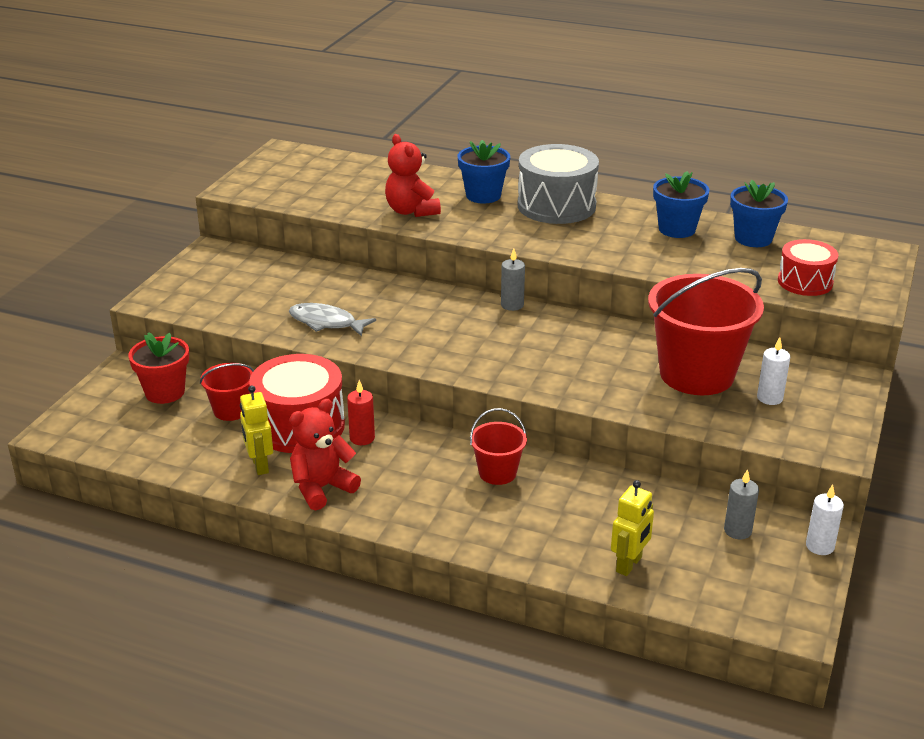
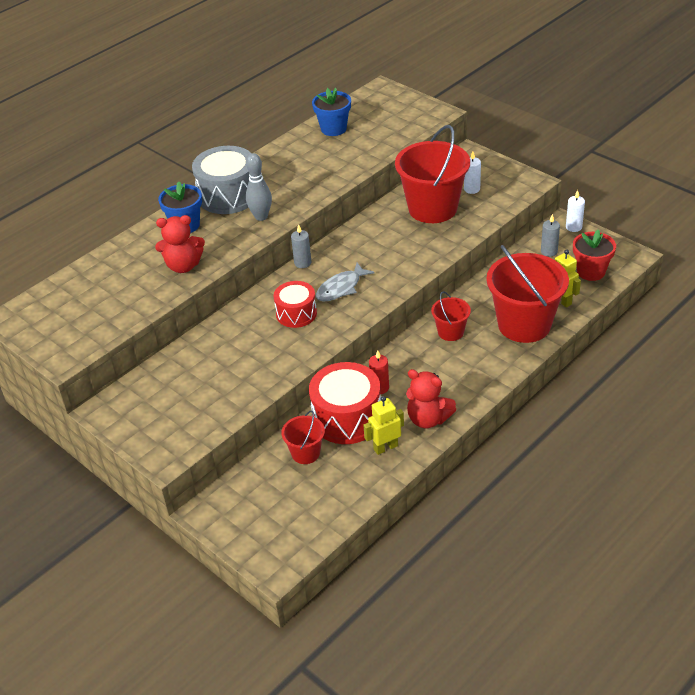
camera: 65 degrees left, 10 degrees up
red flower pot [128,332,189,404] -> red flower pot moved to [573,230,616,281]
yellow robot [240,385,273,475] -> yellow robot turned 150 degrees clockwise [363,396,404,455]
grey fish [289,303,376,337] -> grey fish moved to [316,263,375,301]
red teddy bear [289,399,361,511] -> red teddy bear turned 45 degrees counterclockwise [406,369,456,428]
blue flower pot [653,171,710,238] -> none
red drum [778,239,839,296] -> red drum moved to [274,281,317,328]
none -> grey bowling pin [246,153,272,221]
none -> red bucket [486,245,569,343]

